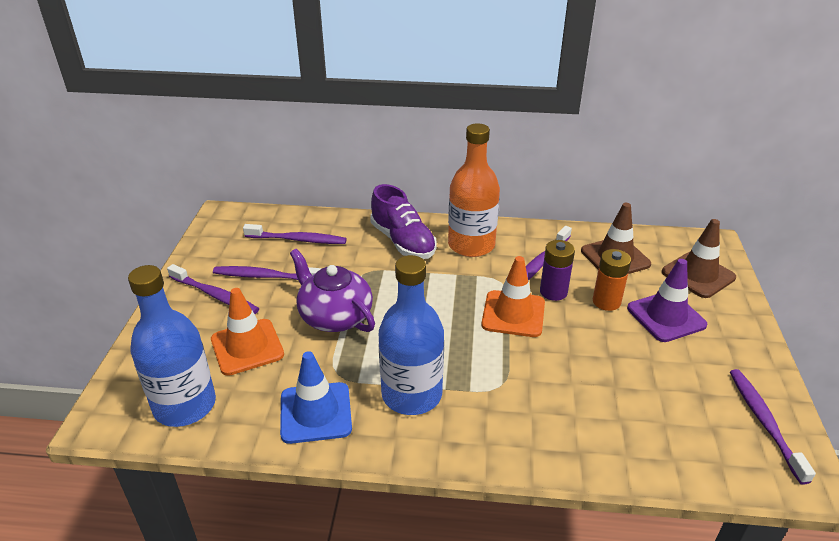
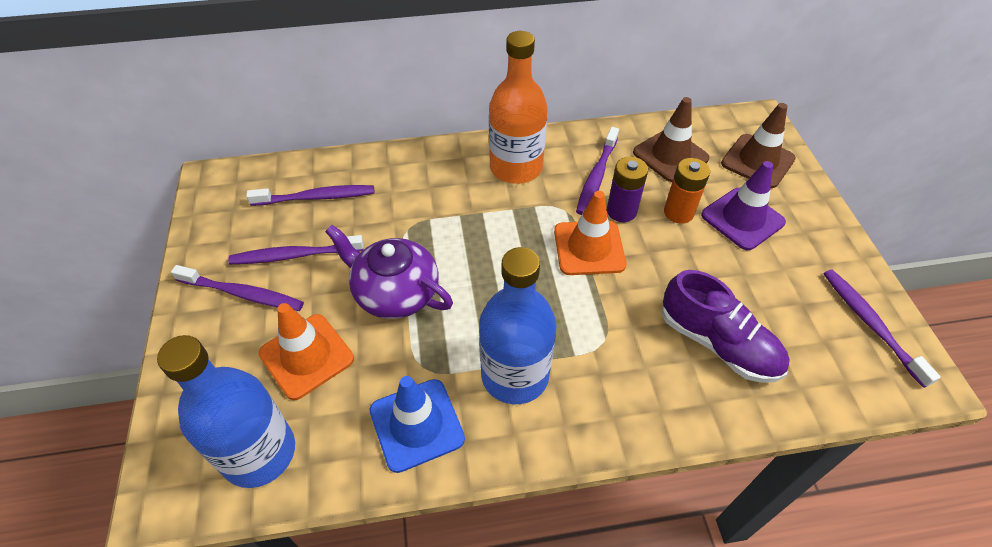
camera: 15 degrees left, 15 degrees up
purple shoe [370,184,437,259] -> purple shoe moved to [662,270,790,382]

